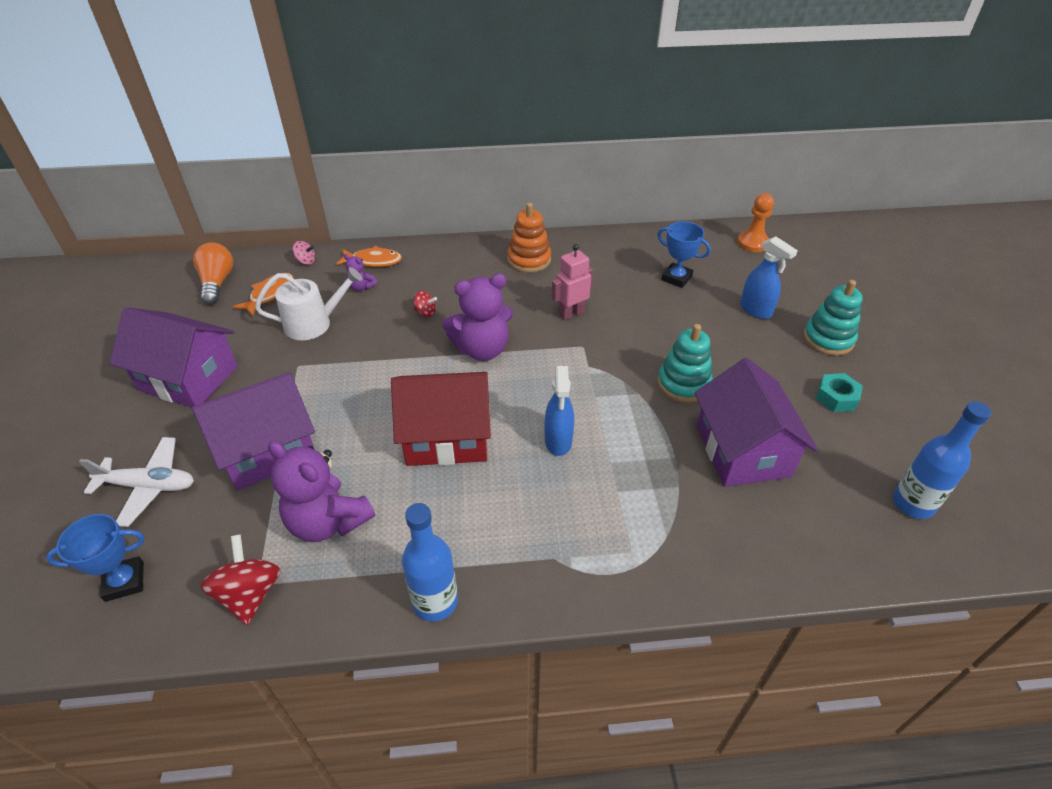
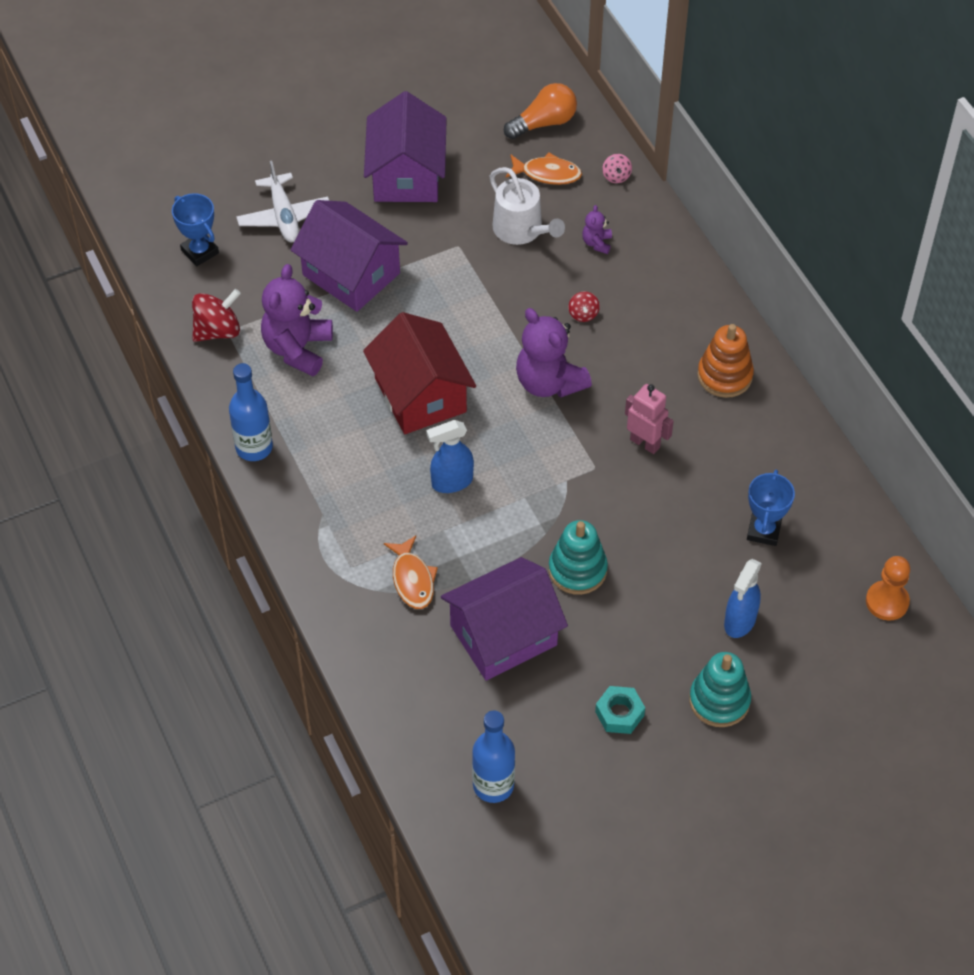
camera: 70 degrees right, 10 degrees up
orange fish [336,246,402,267] -> orange fish moved to [384,535,438,609]

